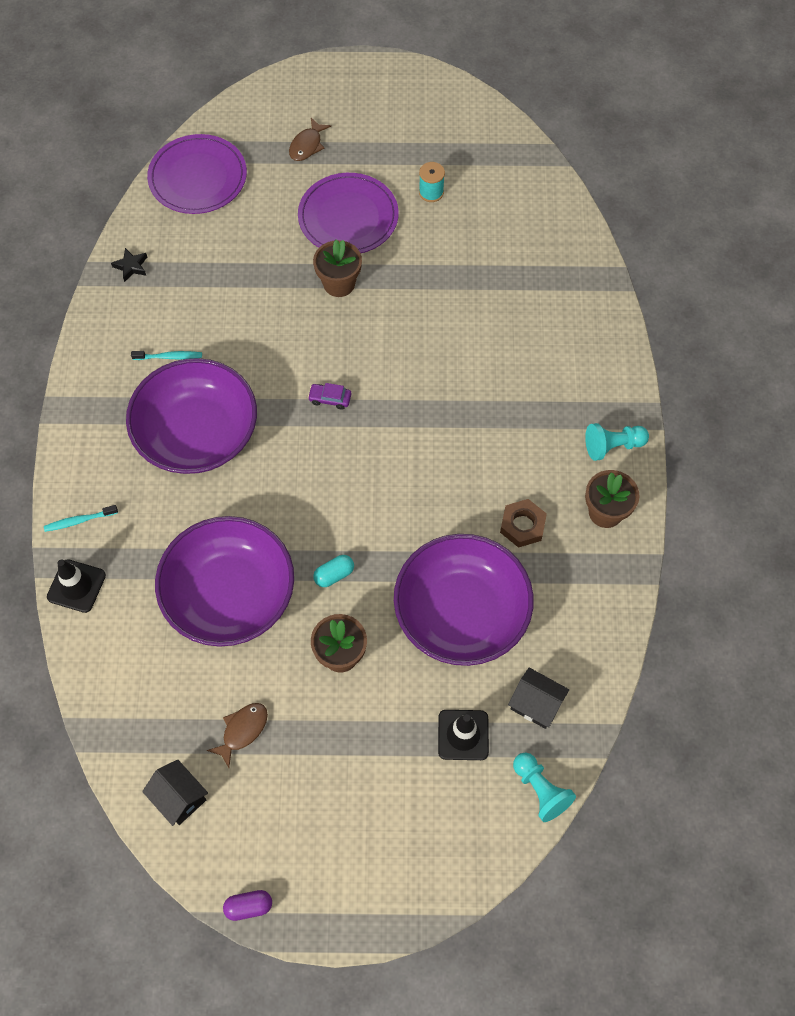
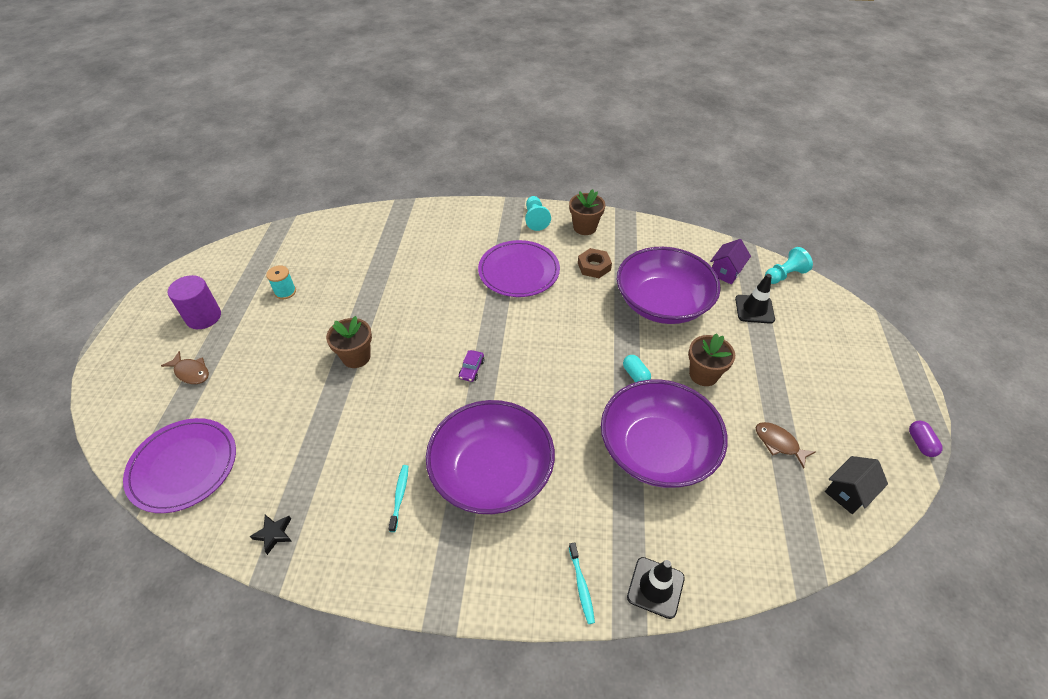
camera: 85 degrees left, 15 degrees down
purple plate [298,173,399,253] -> purple plate moved to [478,240,560,297]
black house [508,668,569,729] -> purple house [710,239,751,284]
none -> purple cylinder [168,275,221,329]

